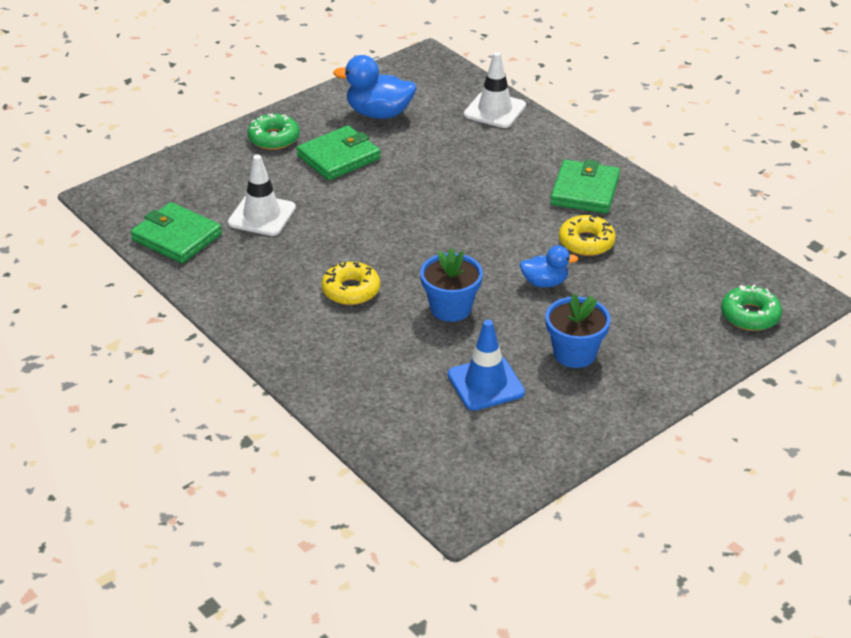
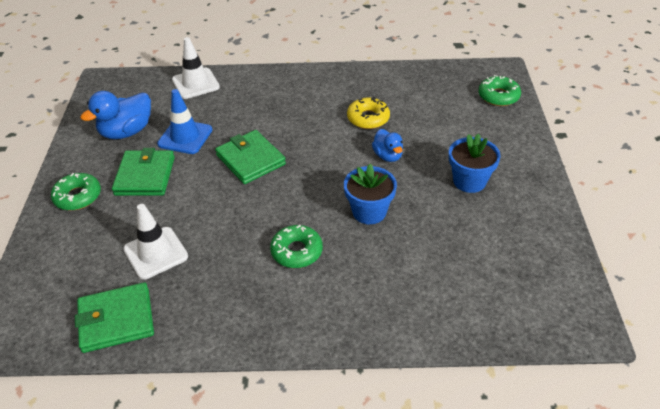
camera: 50 degrees left, 5 degrees up
yellow donut [322,262,380,305] -> green donut [270,225,323,268]
blue traffic cone [448,320,525,411] -> blue traffic cone moved to [157,89,212,154]
blue duck [520,245,579,287] -> blue duck turned 120 degrees clockwise [372,129,403,162]
green wallet [550,159,620,213] -> green wallet moved to [215,130,286,184]

